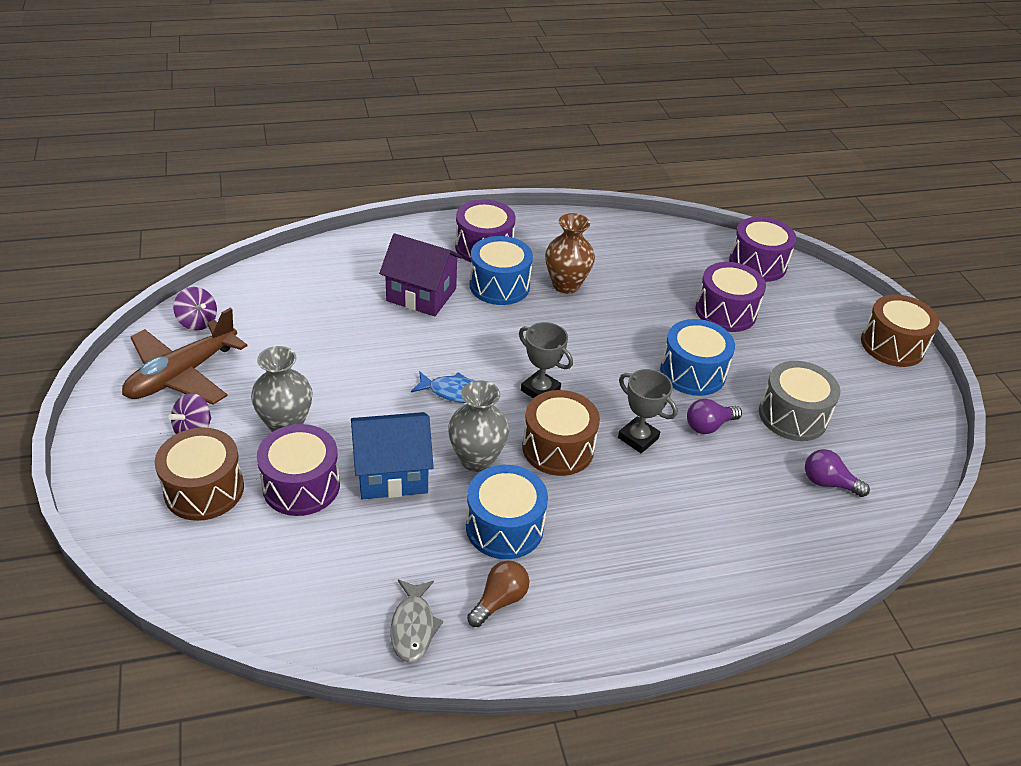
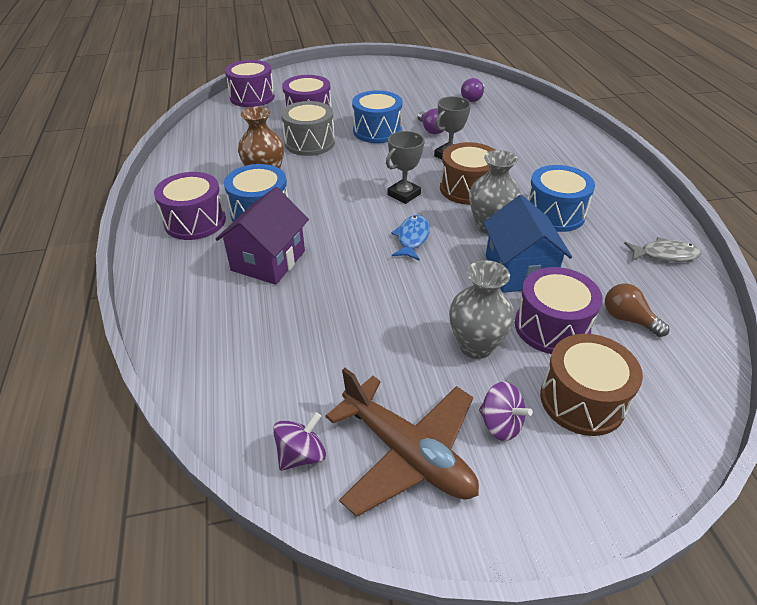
camera: 85 degrees left, 0 degrees up
brown light bulb [467,560,529,627] -> brown light bulb moved to [605,283,669,337]
grey drum [759,361,841,441] -> grey drum moved to [281,101,335,156]
brown drum [861,294,939,367] -> none

